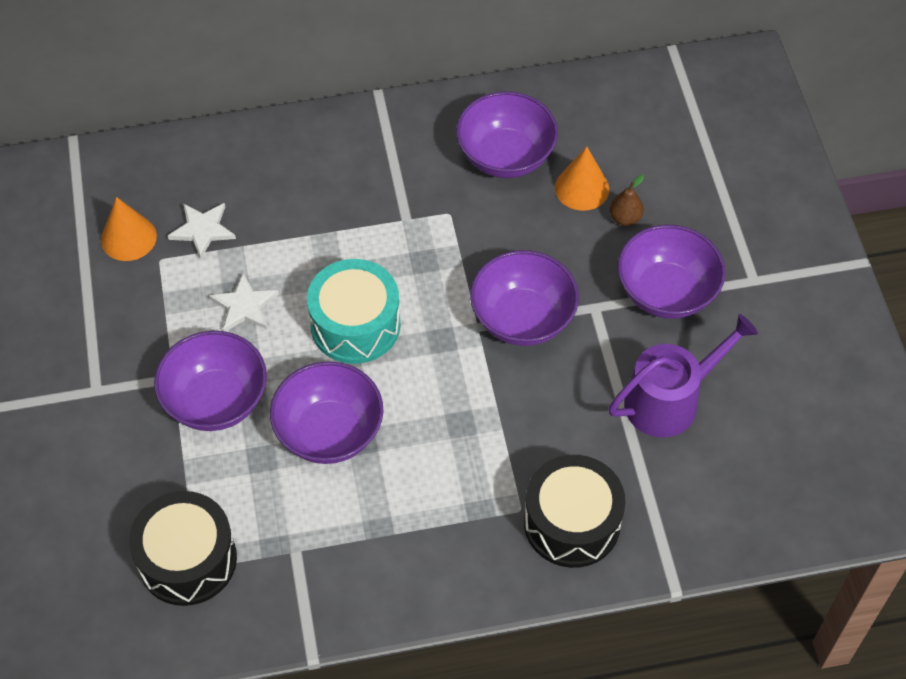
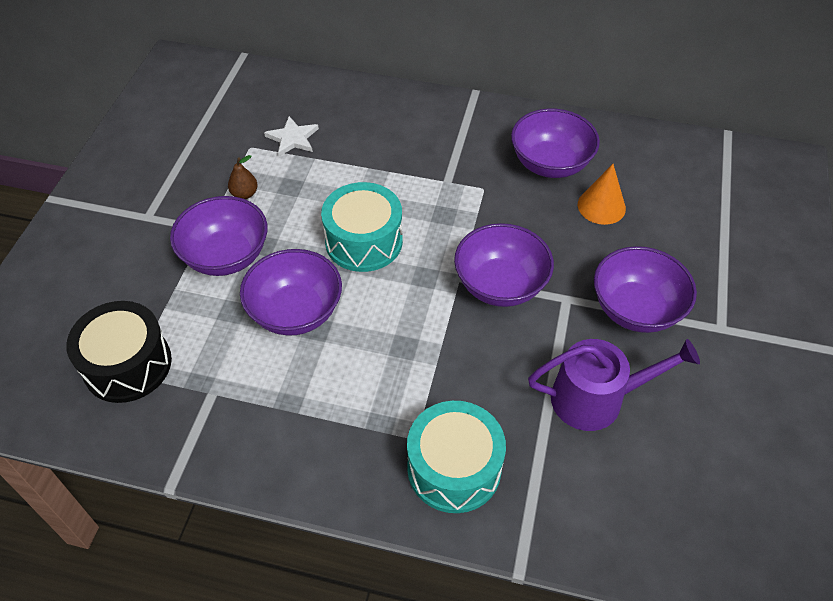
camera: 25 degrees right, 5 degrees down
orange cone [101,197,157,261] -> none
white star [209,273,279,332] -> none
black drum [524,455,625,568] -> turquoise drum [407,401,506,513]
brown pear [610,175,644,226] -> brown pear moved to [228,155,258,199]

